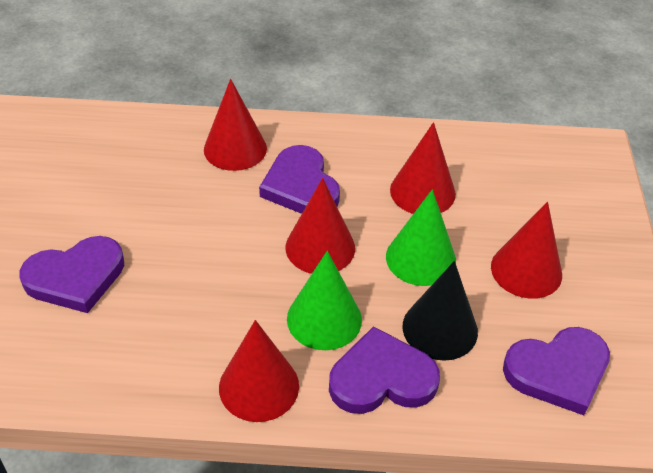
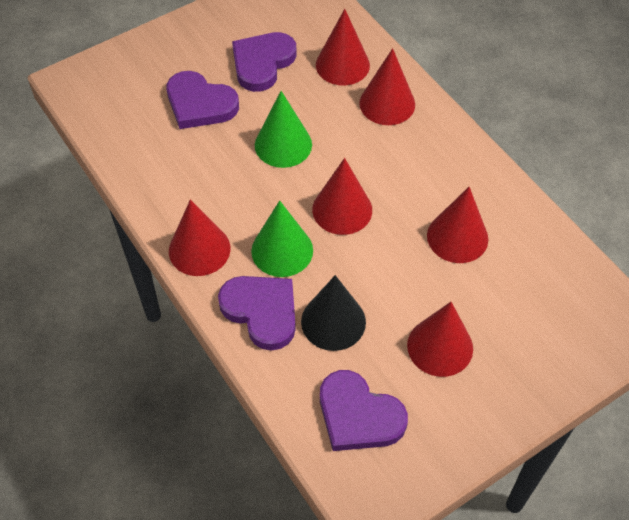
camera: 55 degrees right, 10 degrees up
purple heart [259,145,340,214] -> purple heart moved to [232,32,297,92]
green cone [386,189,456,286] -> green cone moved to [255,91,312,168]
none -> red cone [316,9,370,85]

